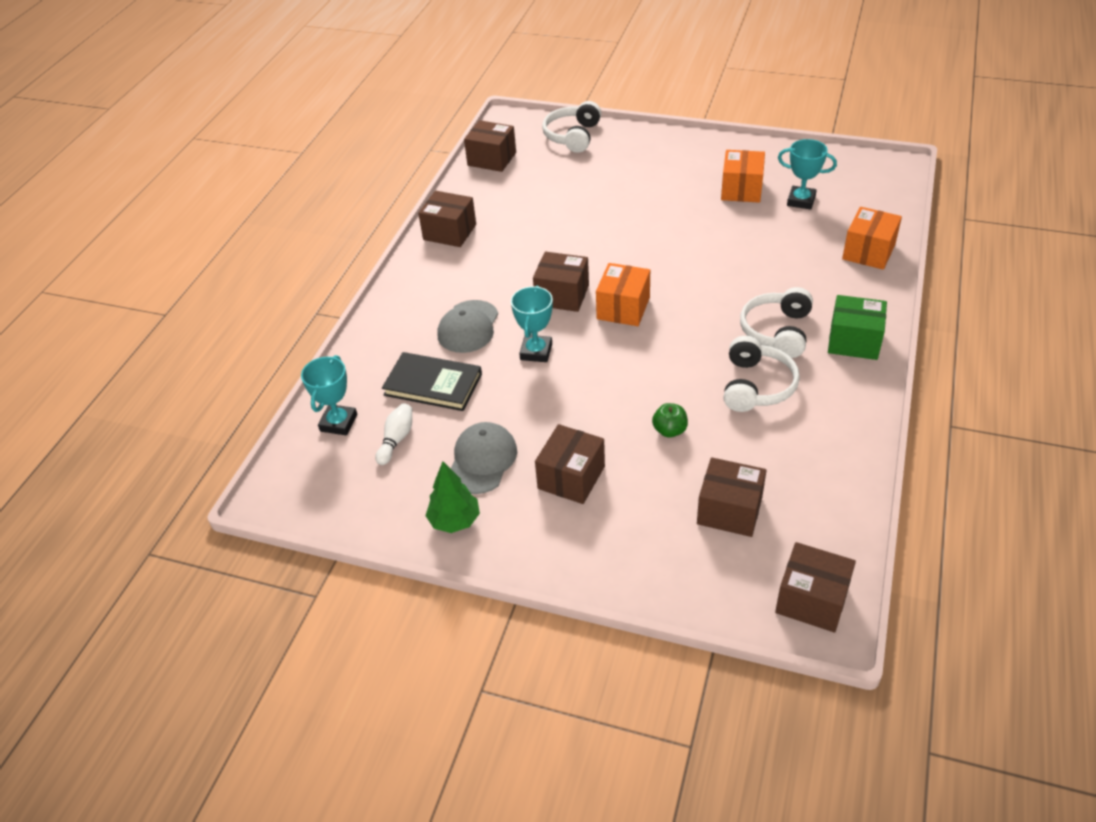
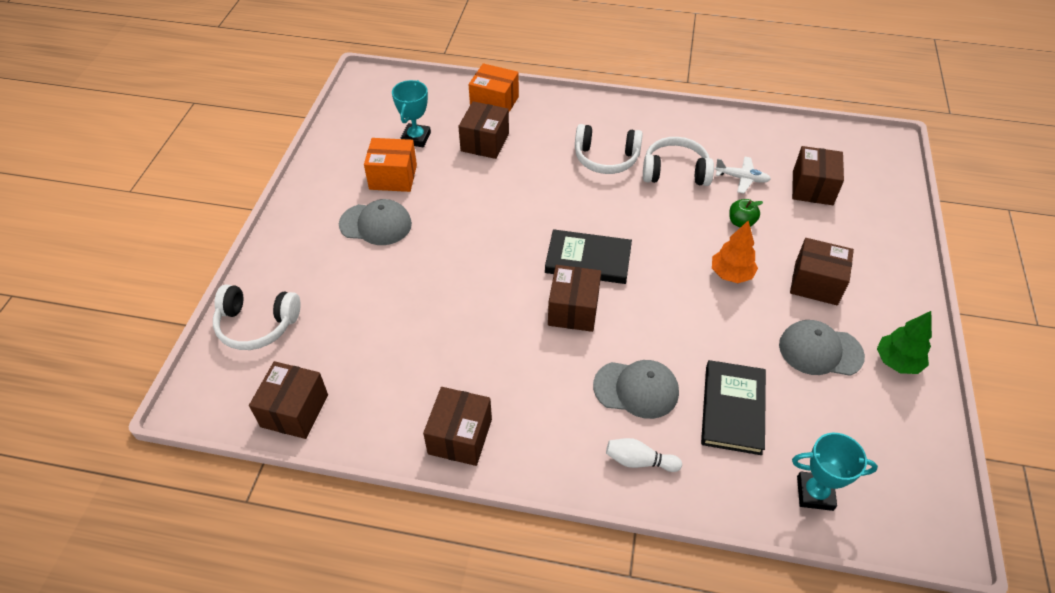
camera: 100 degrees left, 5 degrees up
white bowling pin [375,403,412,465] -> white bowling pin moved to [606,438,682,472]
turquoise trophy [511,285,553,362] -> none
orange box [596,263,650,326] -> black book [545,229,632,284]
brown box [775,542,856,633] -> brown box moved to [458,101,509,159]
green box [828,295,887,360] -> none
none -> grey cap [339,199,412,245]
none -> orange tree [712,221,758,283]
none -> white plane [715,156,771,194]

